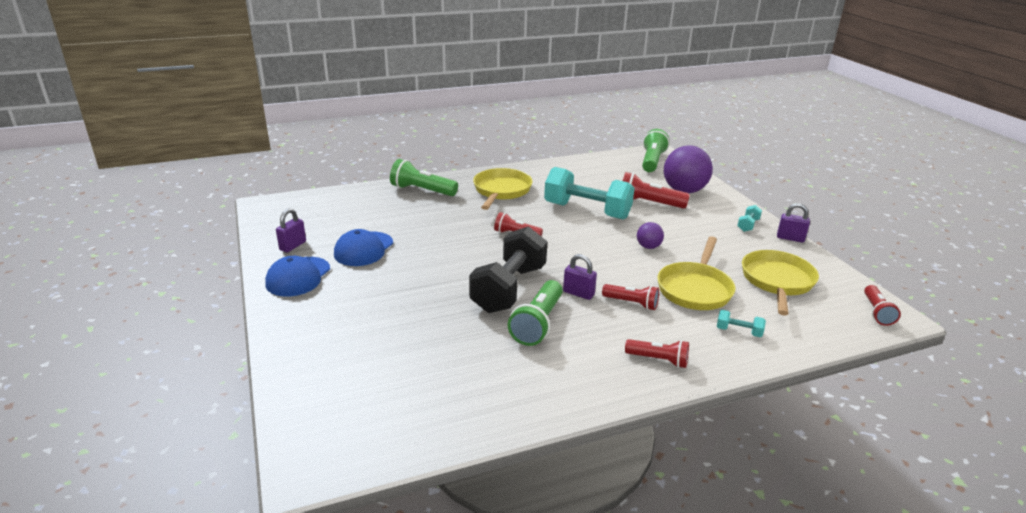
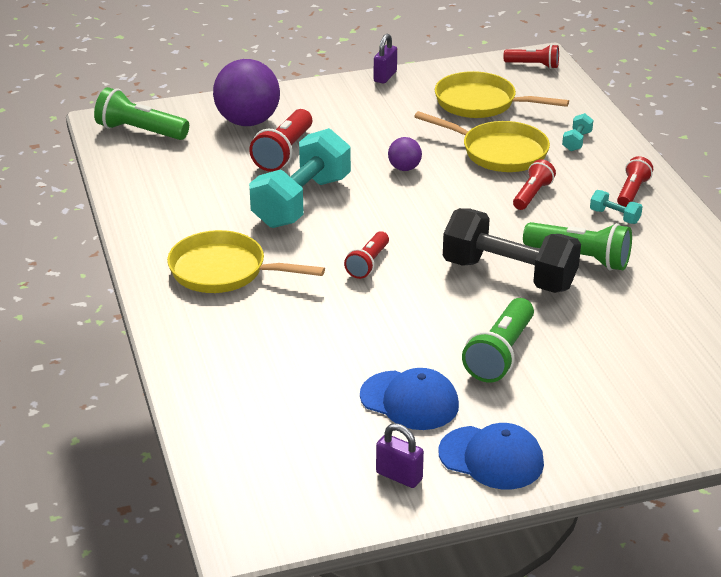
camera: 85 degrees left, 5 degrees up
green flashlight [390,159,458,196] -> green flashlight moved to [462,298,534,383]
purple padlock [563,254,597,300] -> none
turquoise dumbbell [737,205,762,232] -> turquoise dumbbell moved to [590,190,643,224]

